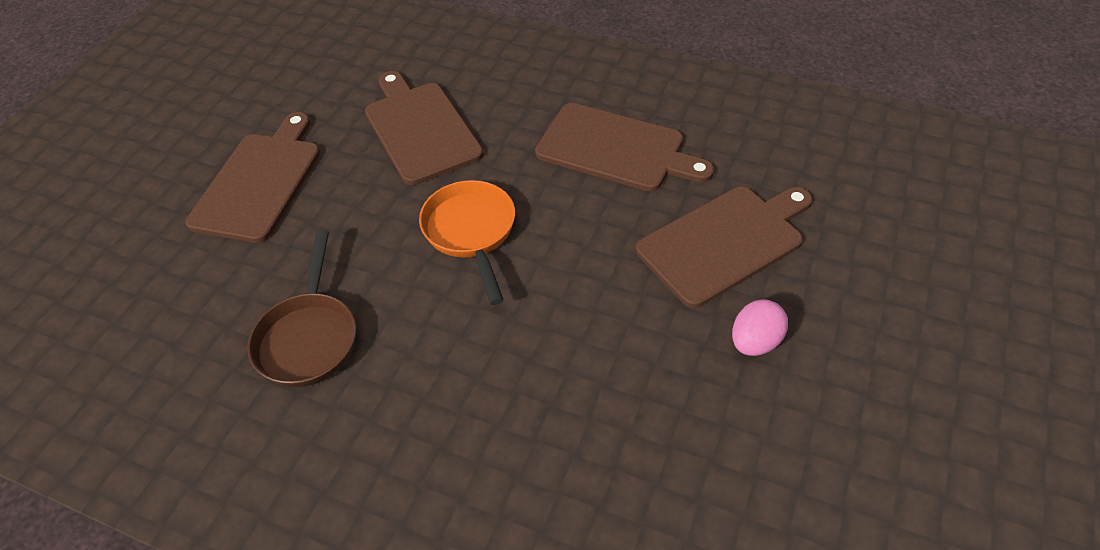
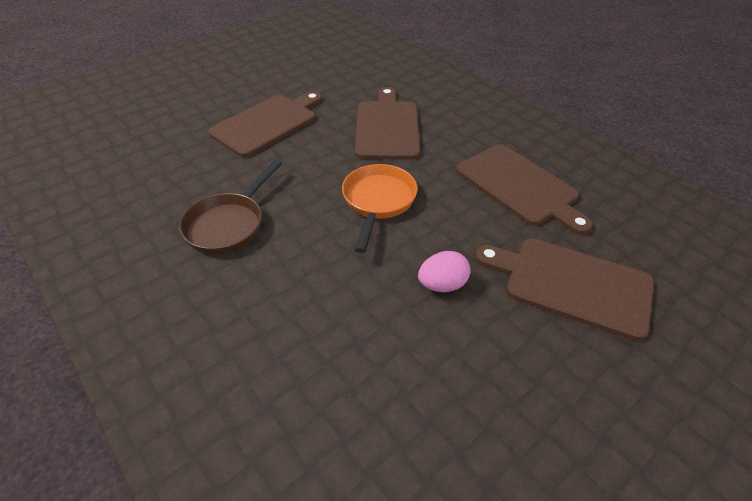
camera: 25 degrees right, 5 degrees down
brown cutting board [636,187,812,308] -> brown cutting board turned 150 degrees counterclockwise [475,238,654,341]
pink egg [732,299,788,356] -> pink egg moved to [418,251,470,292]

